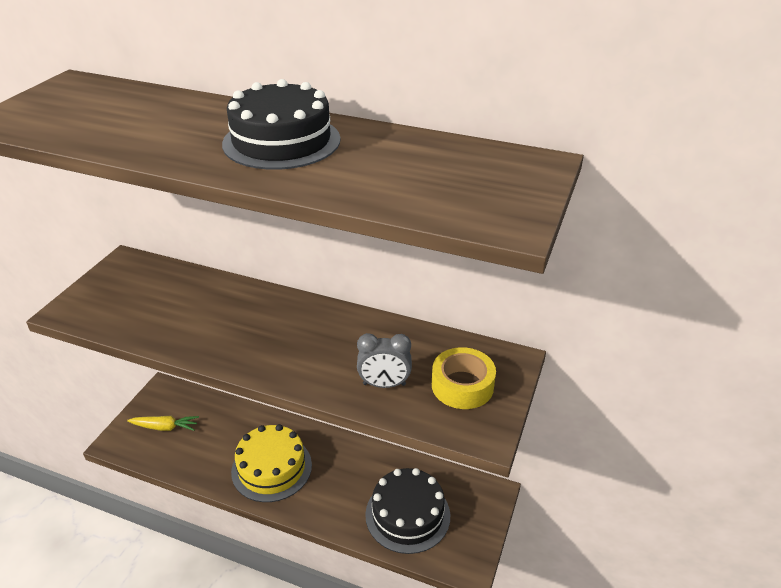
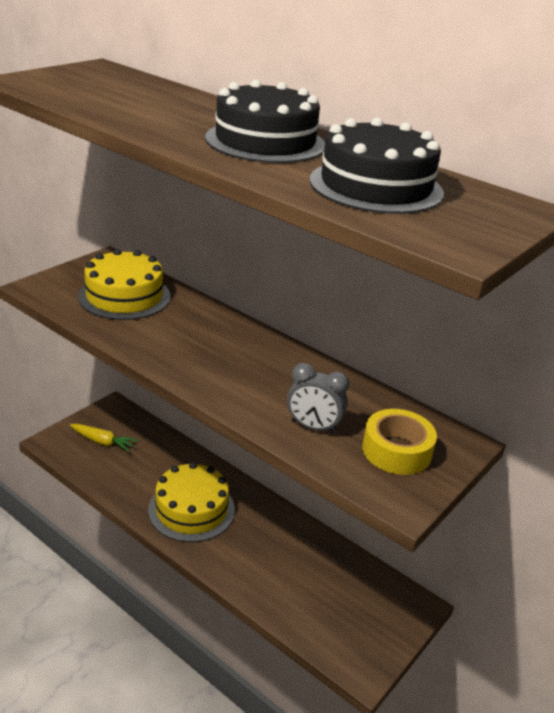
camera: 15 degrees right, 5 degrees down
black cake [365,468,450,554] -> black cake moved to [310,118,444,214]
none -> yellow cake [78,249,170,320]

